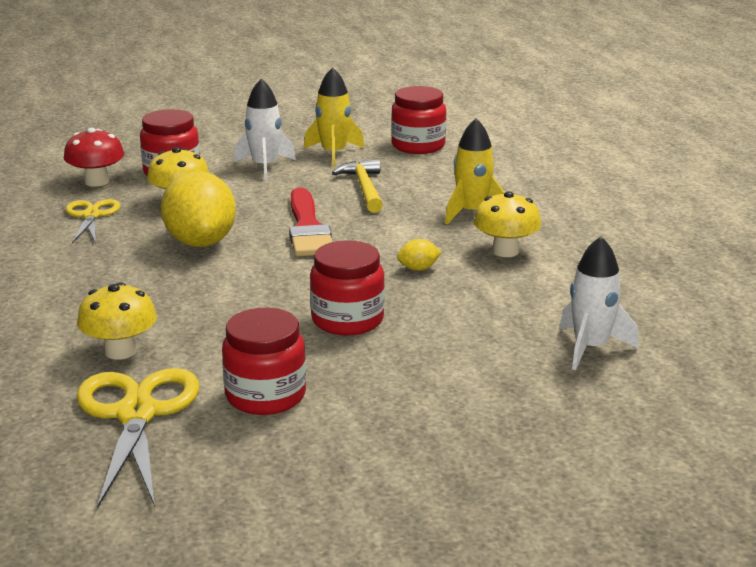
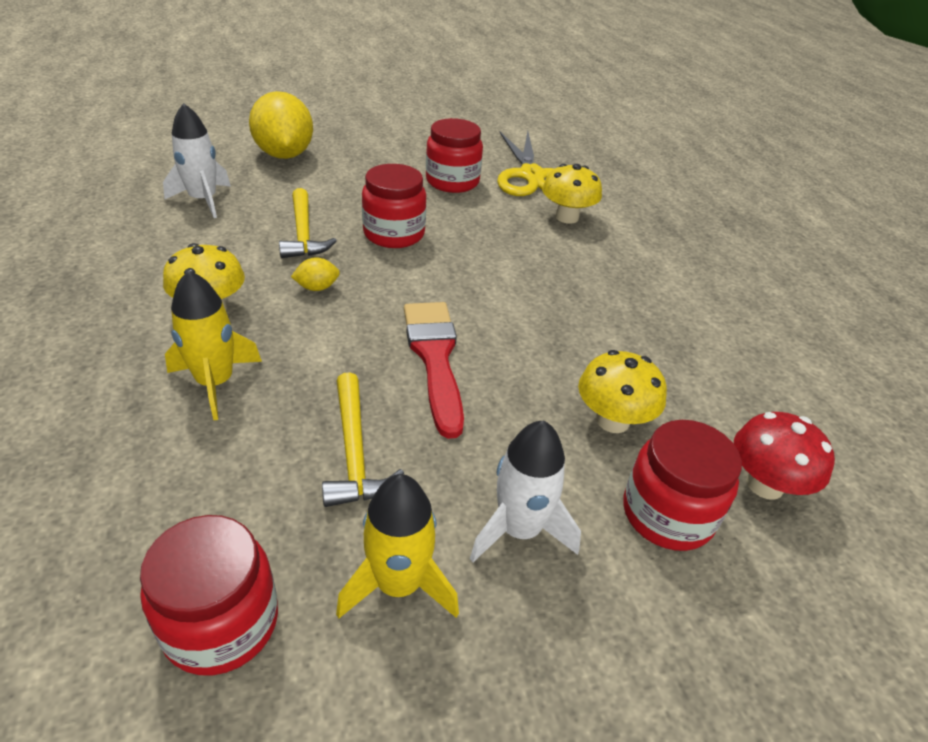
camera: 175 degrees right, 15 degrees up
yellow scissors [66,199,120,244] -> none
yellow lemon [161,171,236,247] -> yellow lemon moved to [249,91,313,159]
none -> yellow hammer [279,188,337,258]

